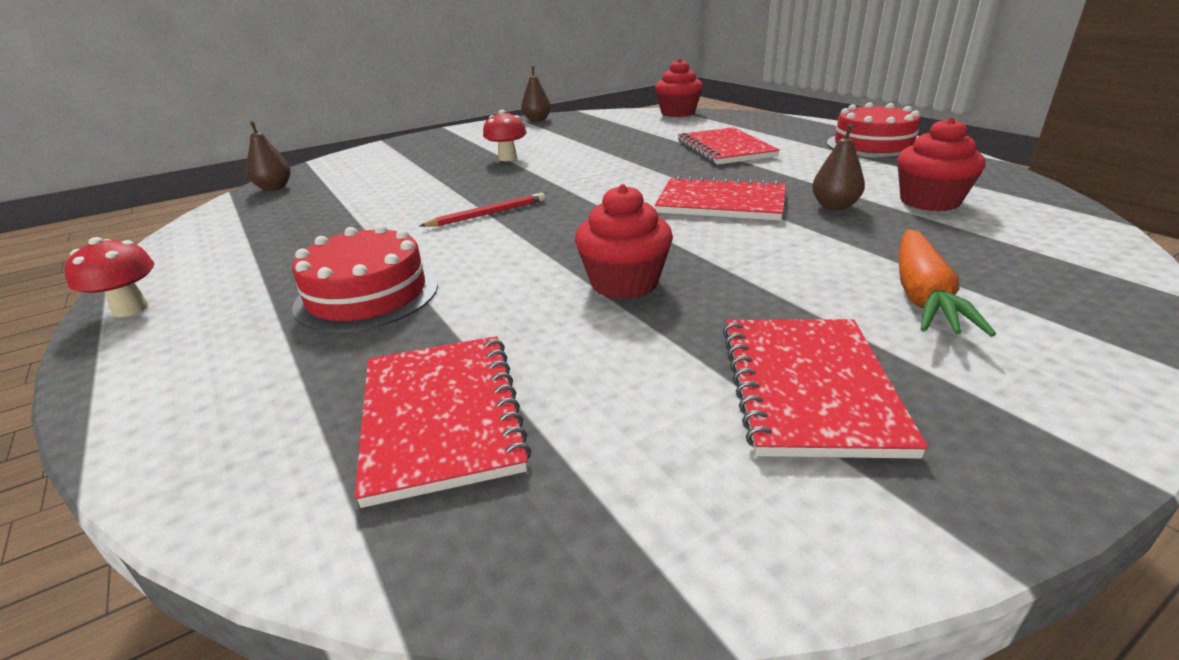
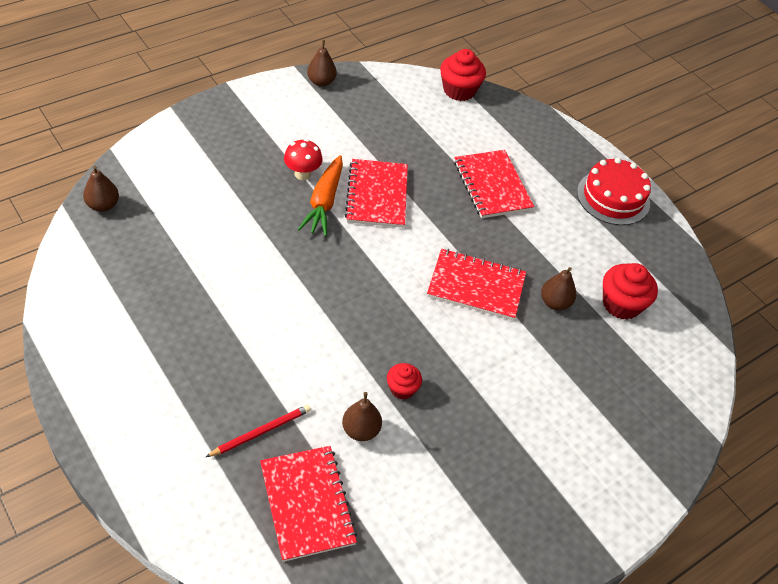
camera: 10 degrees left, 20 degrees up
red mushroom [64,237,154,317] -> none
red cake [292,225,438,332] -> none
red pencil [420,193,545,227] -> red pencil moved to [206,405,311,457]
red cupcake [575,184,673,299] -> red cupcake [387,363,422,399], size x0.59
red notebook [723,319,928,459] -> red notebook moved to [345,159,408,228]
orange carrot [899,229,996,337] -> orange carrot moved to [298,155,343,236]
none -> brown pear [342,392,382,441]

